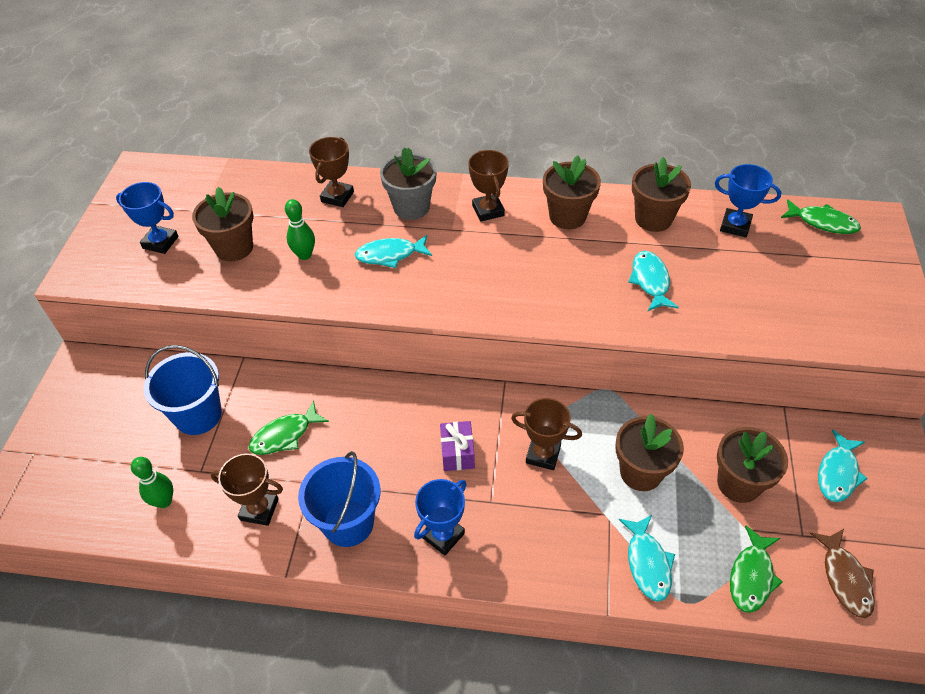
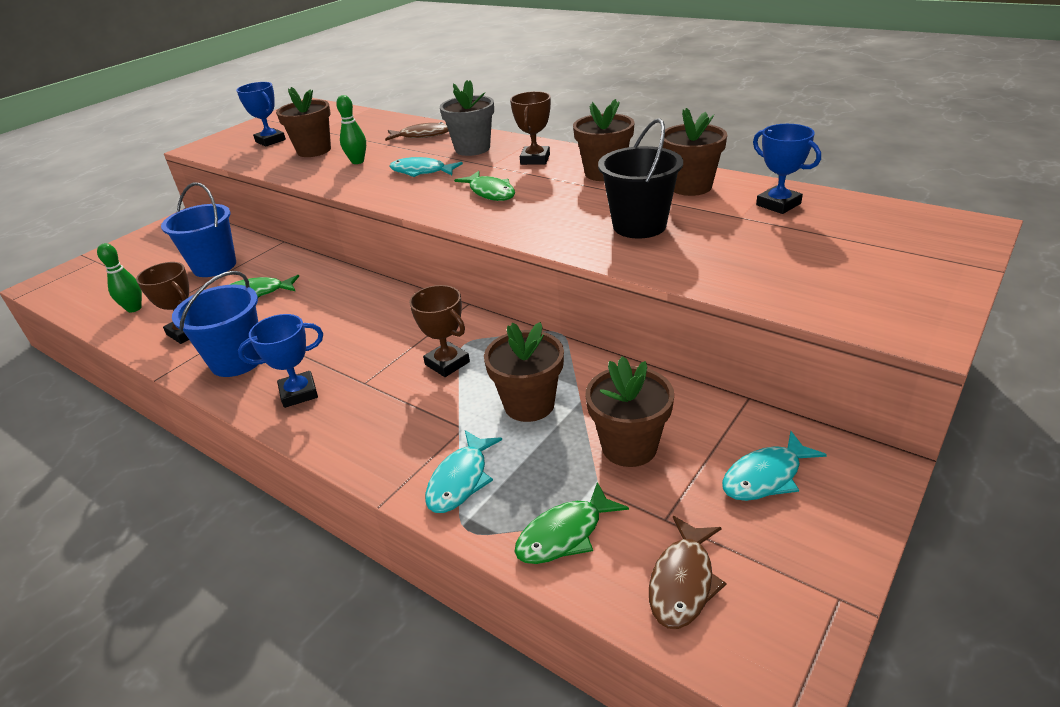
camera: 30 degrees right, 15 degrees down
brown trophy [309,137,354,207] -> brown fish [385,122,449,141]
purple gift [440,421,475,471] -> none
turquoise fish [628,251,679,311] -> black bucket [598,118,683,239]
green fish [781,199,861,234] -> green fish moved to [454,171,515,201]

